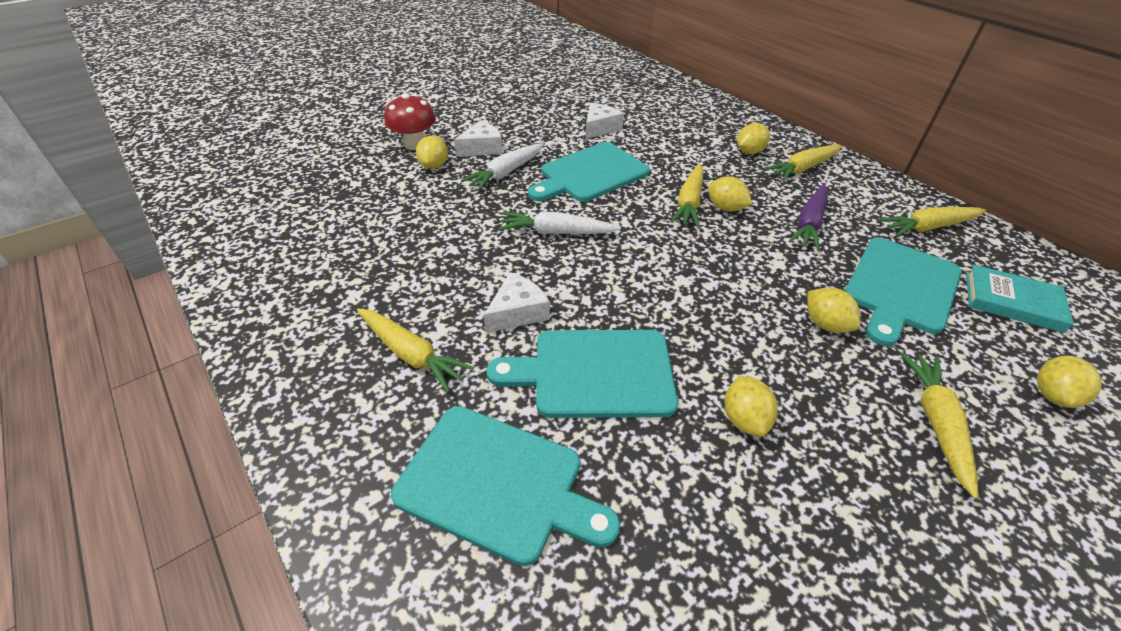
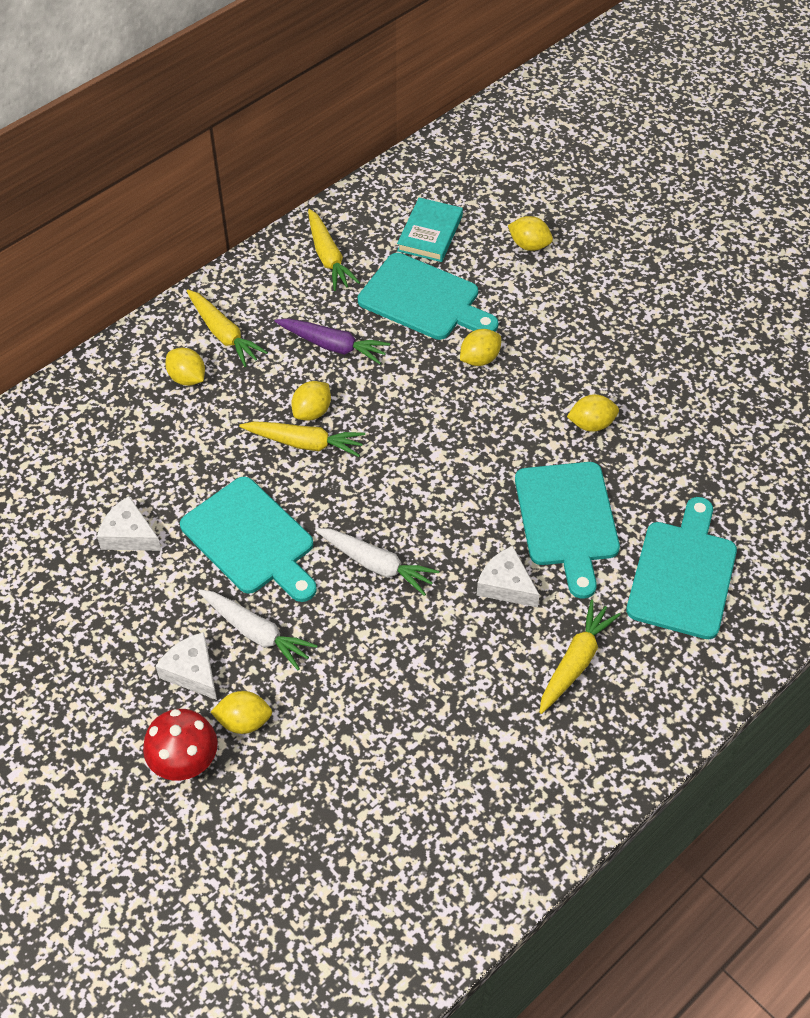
camera: 95 degrees left, 10 degrees up
white carrot [499,211,621,234] -> white carrot turned 60 degrees counterclockwise [315,528,439,596]
yellow carrot [900,353,979,499] -> none

